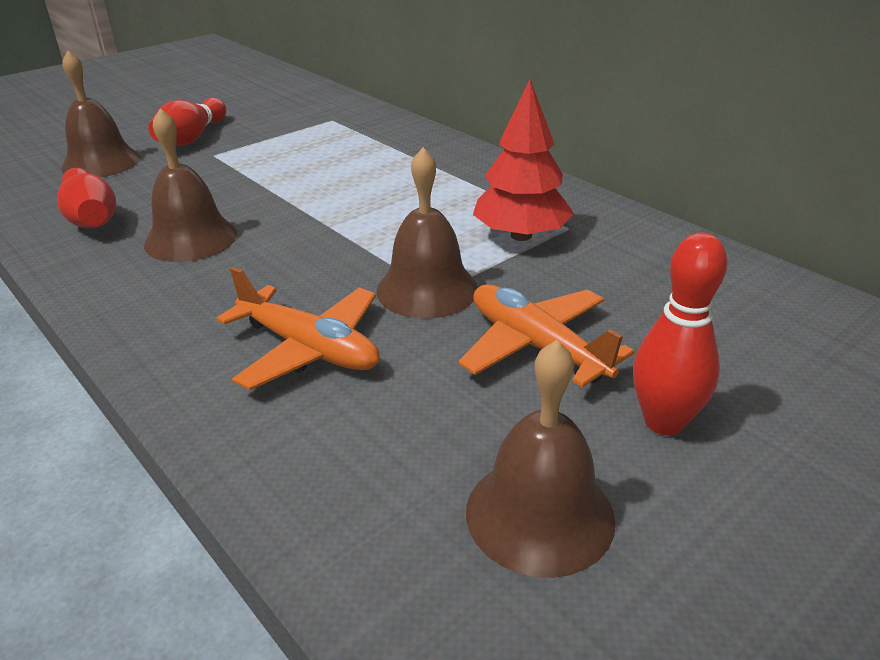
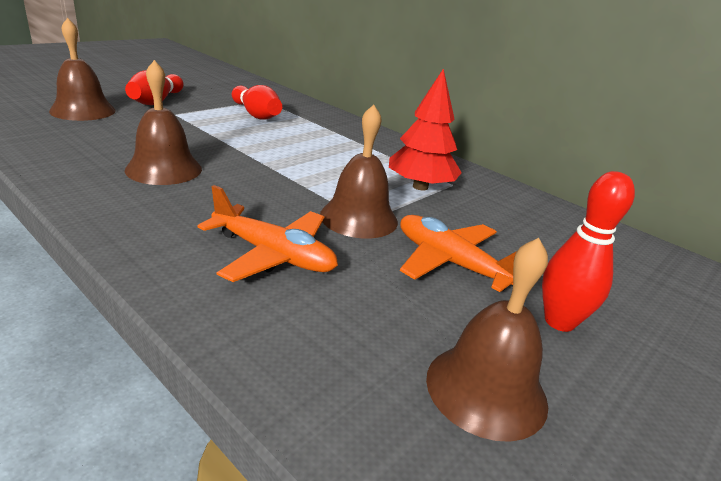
camera: 10 degrees left, 5 degrees down
red bowling pin [57,168,116,229] -> red bowling pin moved to [232,85,282,120]

